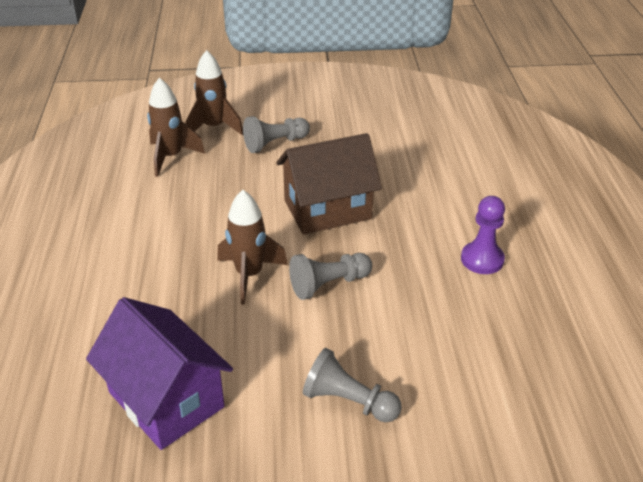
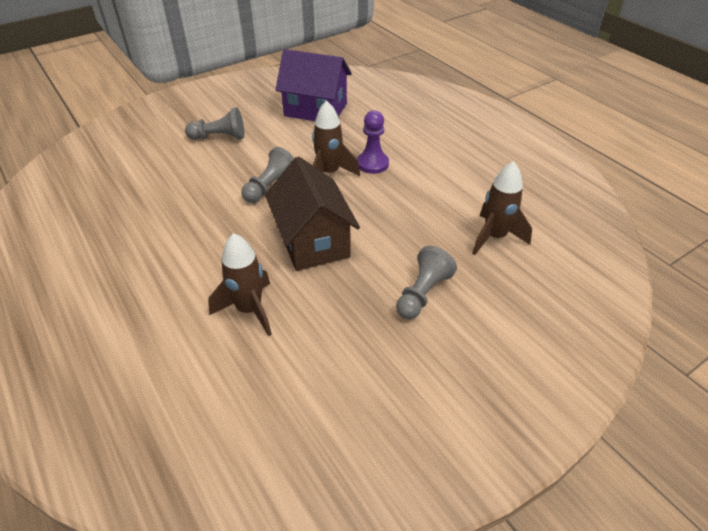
camera: 150 degrees right, 5 degrees up
brown rocket [185,50,243,136] -> brown rocket moved to [208,233,272,336]
brown house [276,133,382,235] -> brown house turned 60 degrees counterclockwise [265,156,360,271]
purple pawn [461,196,505,274] -> purple pawn moved to [357,110,389,174]

